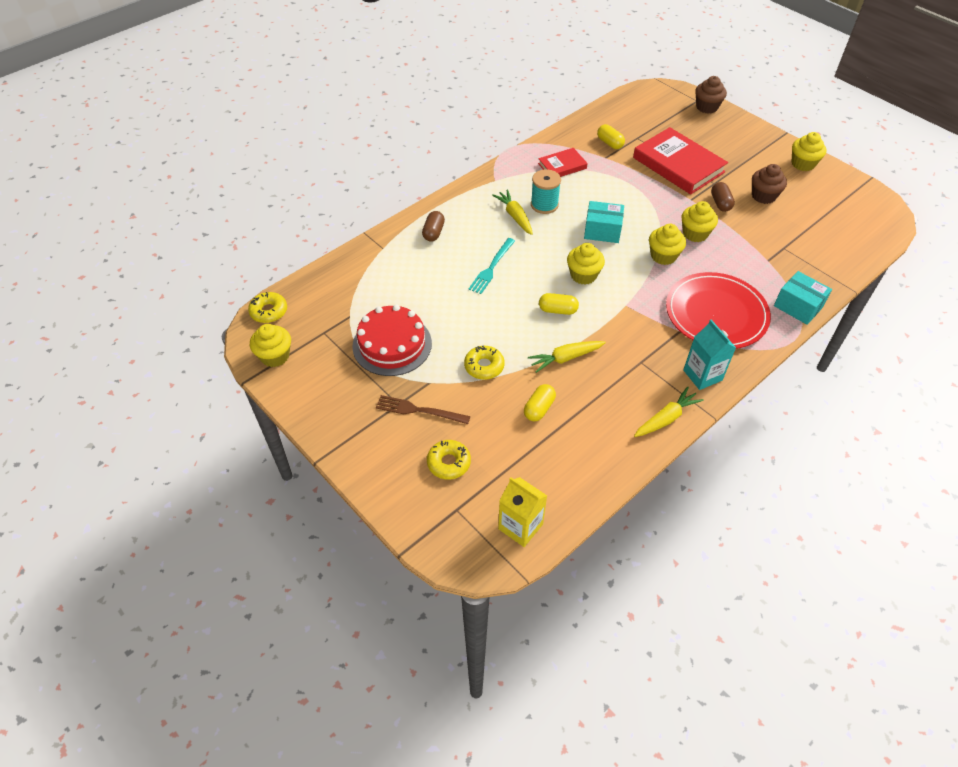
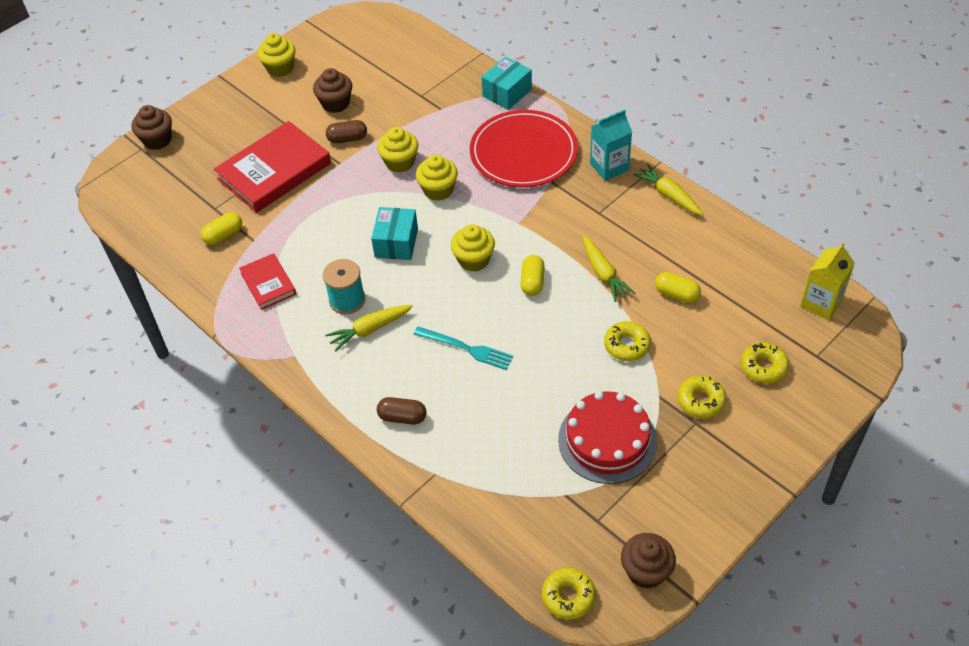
camera: 90 degrees left, 0 degrees up
yellow cupcake [250,324,291,367] -> brown cupcake [621,533,676,589]
brown fork [376,395,470,424] -> yellow donut [678,375,726,418]

